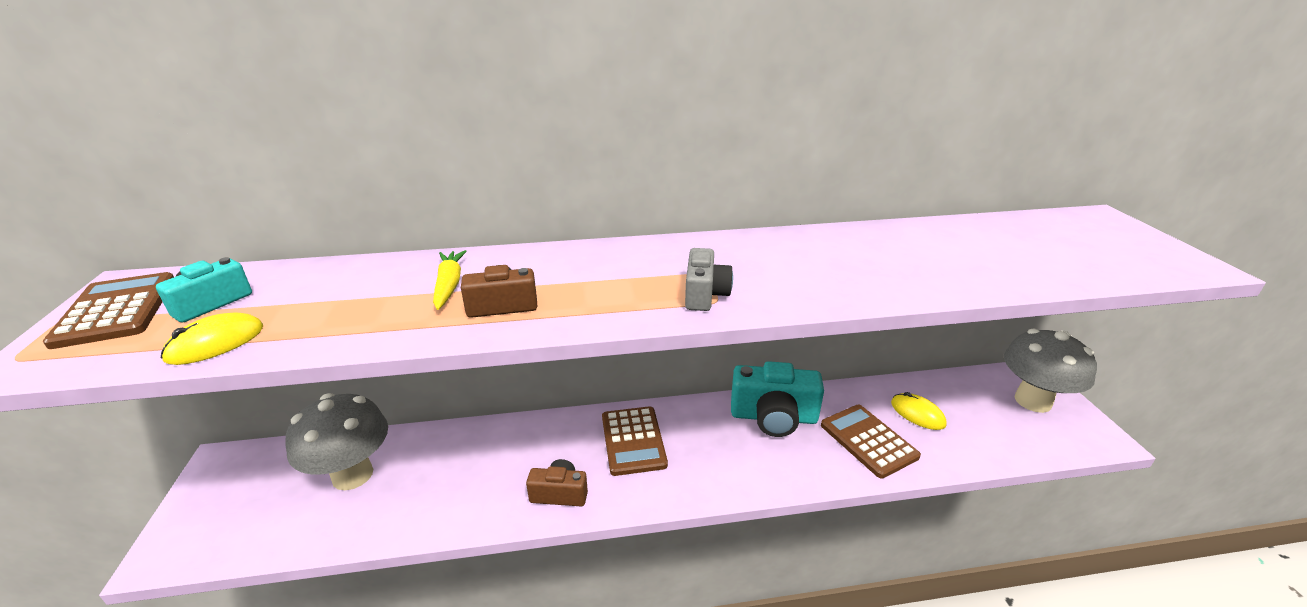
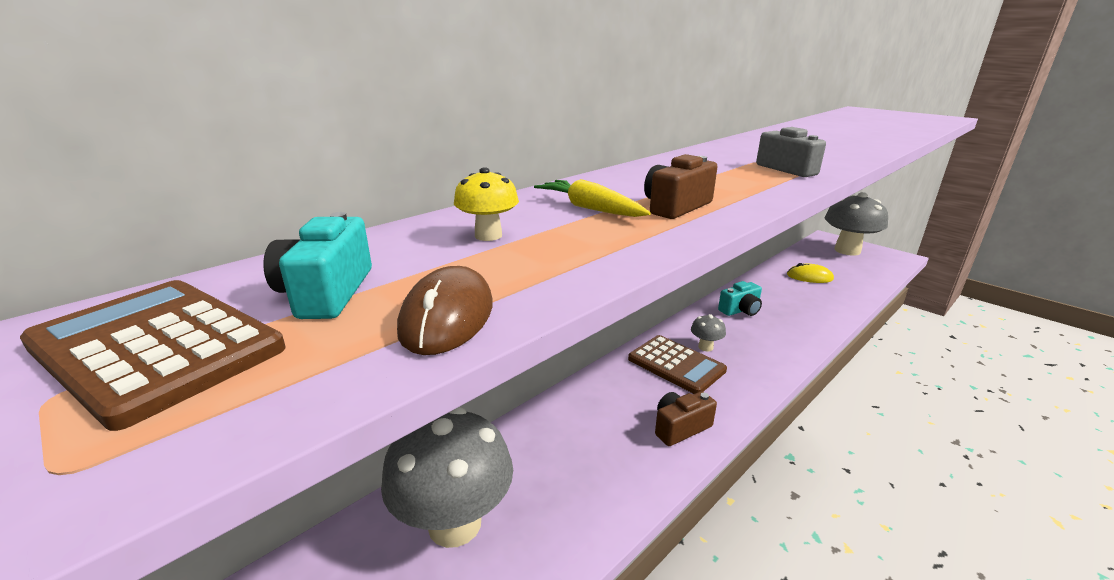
camera: 35 degrees left, 5 degrees down
yellow mouse [161,312,263,365] -> brown mouse [397,266,493,355]
turquoise camera [731,361,824,437] -> turquoise camera [718,281,762,316], size x0.56
brown calculator [821,405,921,479] -> none
none -> yellow mushroom [454,167,519,241]
none -> grey mushroom [691,314,726,352]

